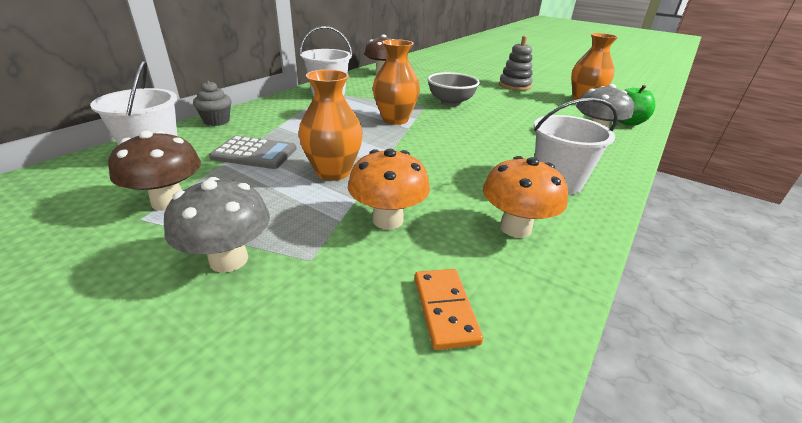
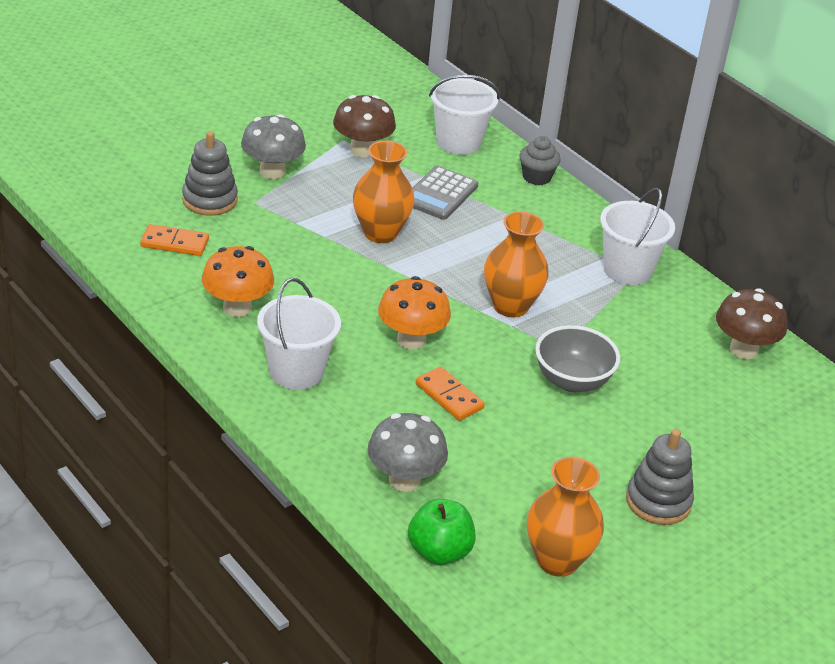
camera: 105 degrees right, 5 degrees up
orange mushroom [348,149,430,229] -> orange mushroom moved to [378,276,451,350]
none -> grey stacking toy [182,131,238,216]
none -> orange domino [416,366,485,421]

